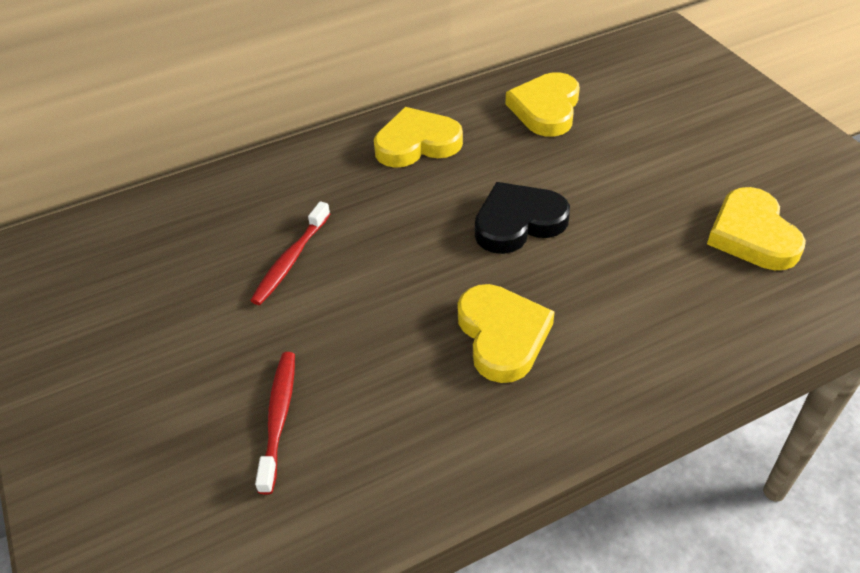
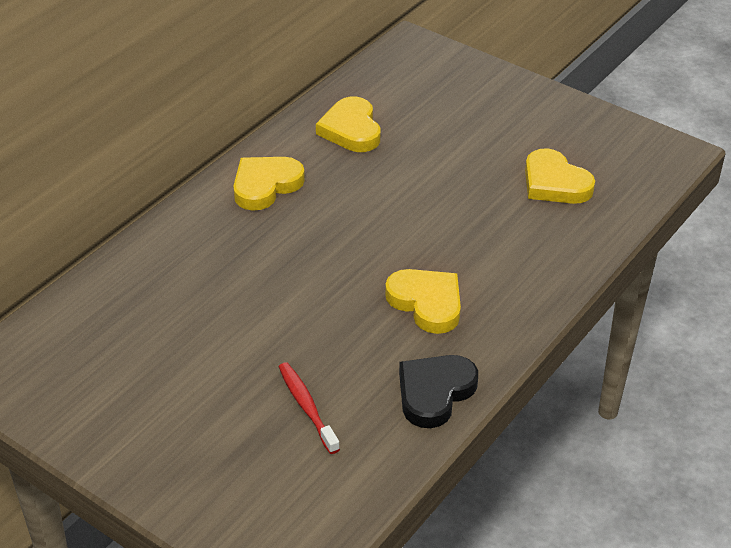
camera: 30 degrees left, 5 degrees down
red toothbrush [250,201,330,305] -> none
black heart [475,182,570,254] -> black heart moved to [399,355,478,428]

